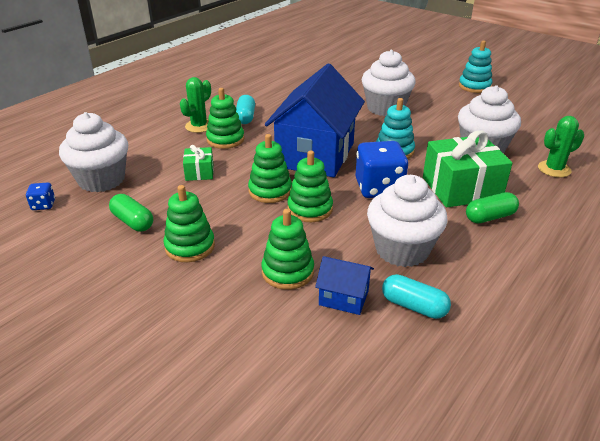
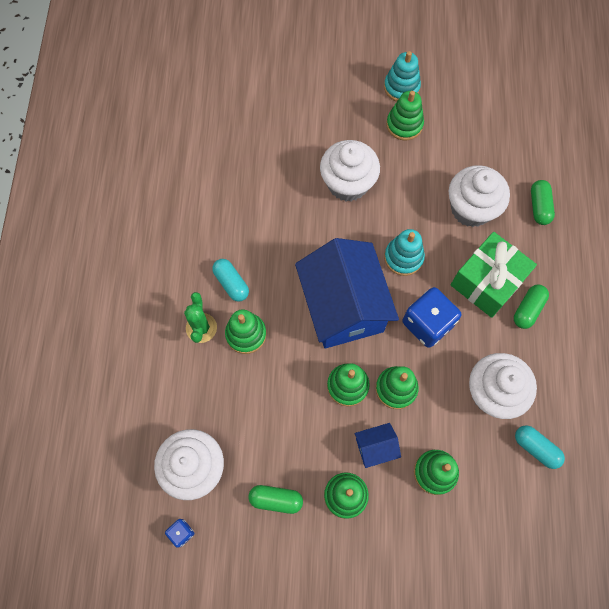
camera: 35 degrees left, 35 degrees up
green gift [183,145,214,181] -> none
blue house [315,256,374,315] -> blue house moved to [355,423,401,468]
turquoise capsule [382,274,451,319] -> turquoise capsule turned 45 degrees clockwise [515,425,565,469]
green cactus [538,116,584,177] -> green capsule [531,180,555,225]
none -> green stacking toy [386,91,424,140]

